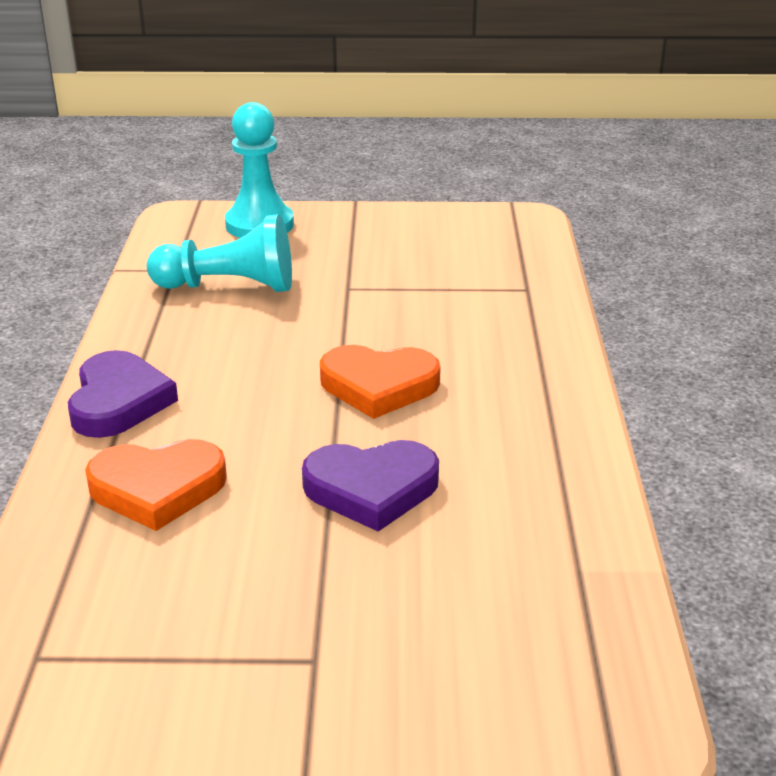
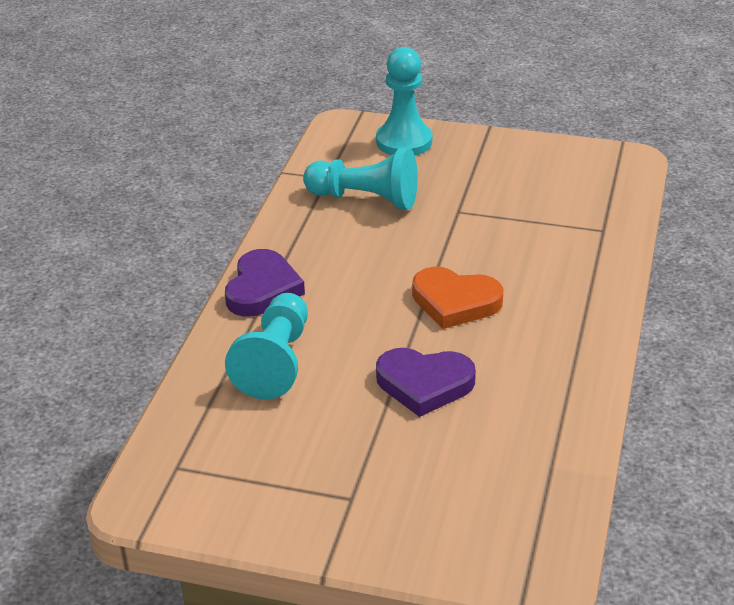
camera: 15 degrees right, 5 degrees up
orange heart [85,439,227,531] -> turquoise pawn [225,293,308,399]

